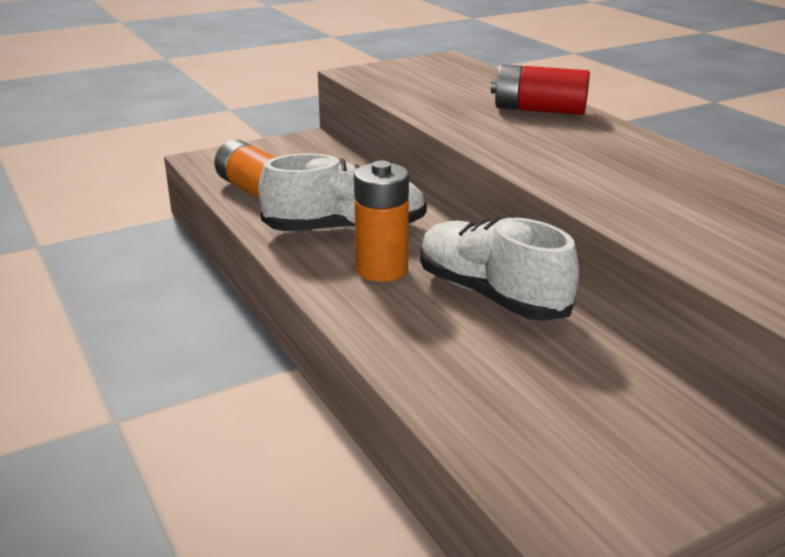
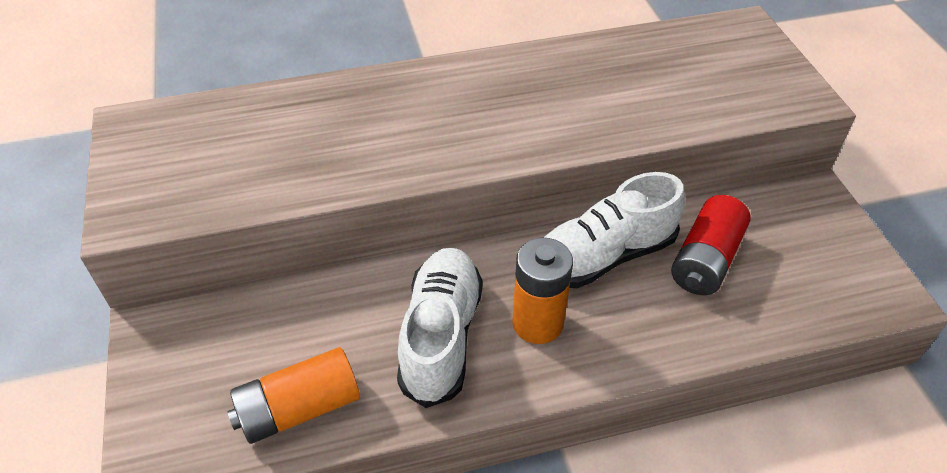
camera: 75 degrees left, 20 degrees up
red battery [491,64,590,115] -> red battery moved to [671,195,750,295]

